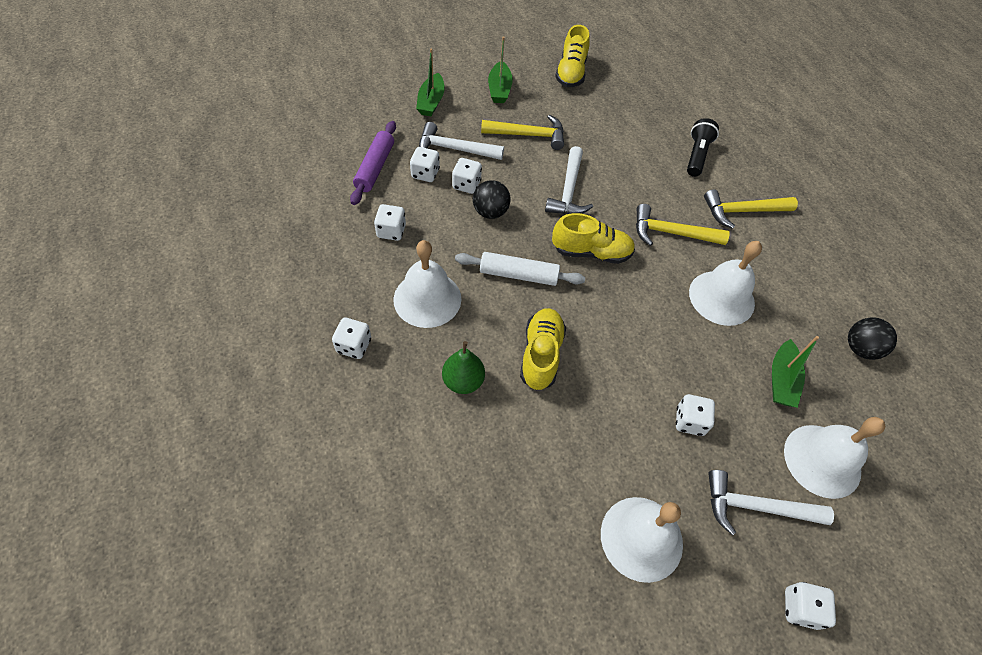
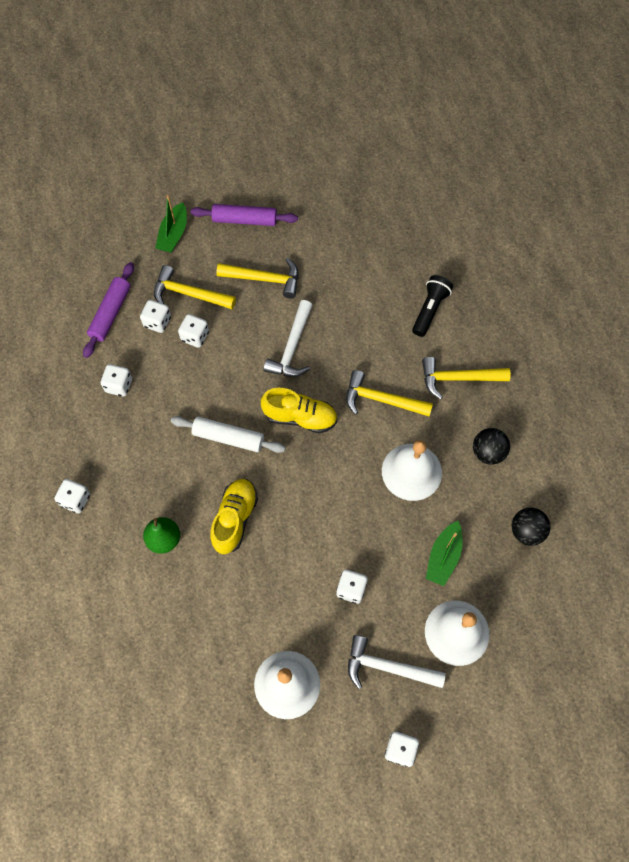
camera: 10 degrees right, 10 degrees up
white bell [394,240,461,328] -> none
white hammer [419,122,504,160] -> yellow hammer [154,265,236,309]
black ball [473,180,511,219] -> black ball moved to [473,428,510,465]
green boat [488,36,513,103] -> purple rolling pin [191,204,298,226]
yellow shoe [555,25,590,87] -> none

